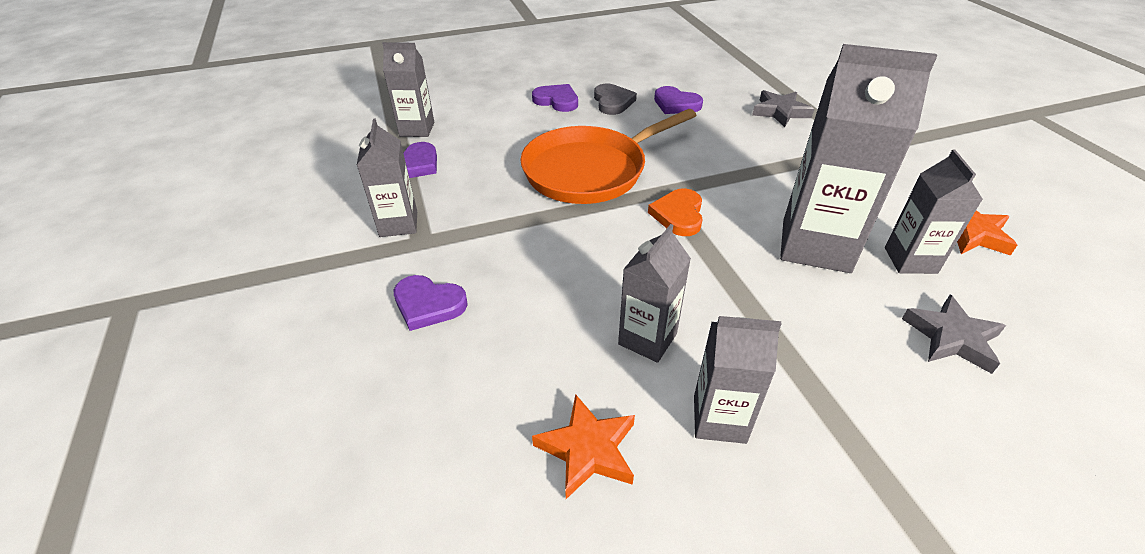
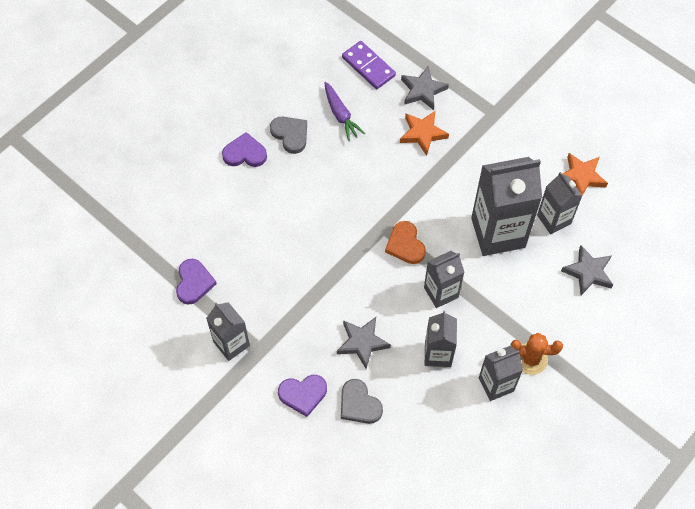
camera: 30 degrees left, 20 degrees up
grey carton [382,42,434,137] -> grey carton moved to [424,251,464,308]
orange pan [520,109,697,204] -> none
orange star [532,394,635,499] -> orange star moved to [400,110,449,156]
purple heart [654,86,703,114] -> purple carrot [324,82,365,141]
none -> grey star [337,317,391,369]
none -> grey heart [341,379,383,424]
none -> purple domino [342,41,396,89]
none -> orange cactus [510,333,563,375]

